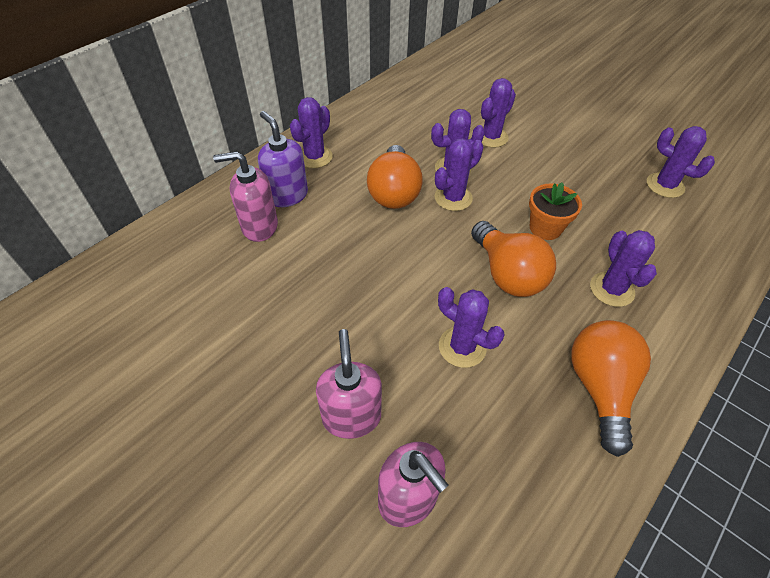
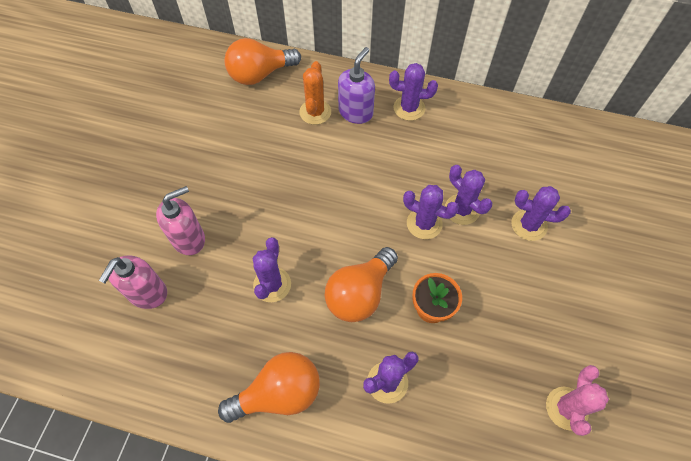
camera: 65 degrees right, 10 degrees up
pink soap dispenser [213,151,278,242] -> orange cactus [299,61,331,125]
orange light bulb [367,145,423,209] -> orange light bulb moved to [224,38,301,85]
purple cactus [647,126,715,198] -> pink cactus [546,365,609,436]

